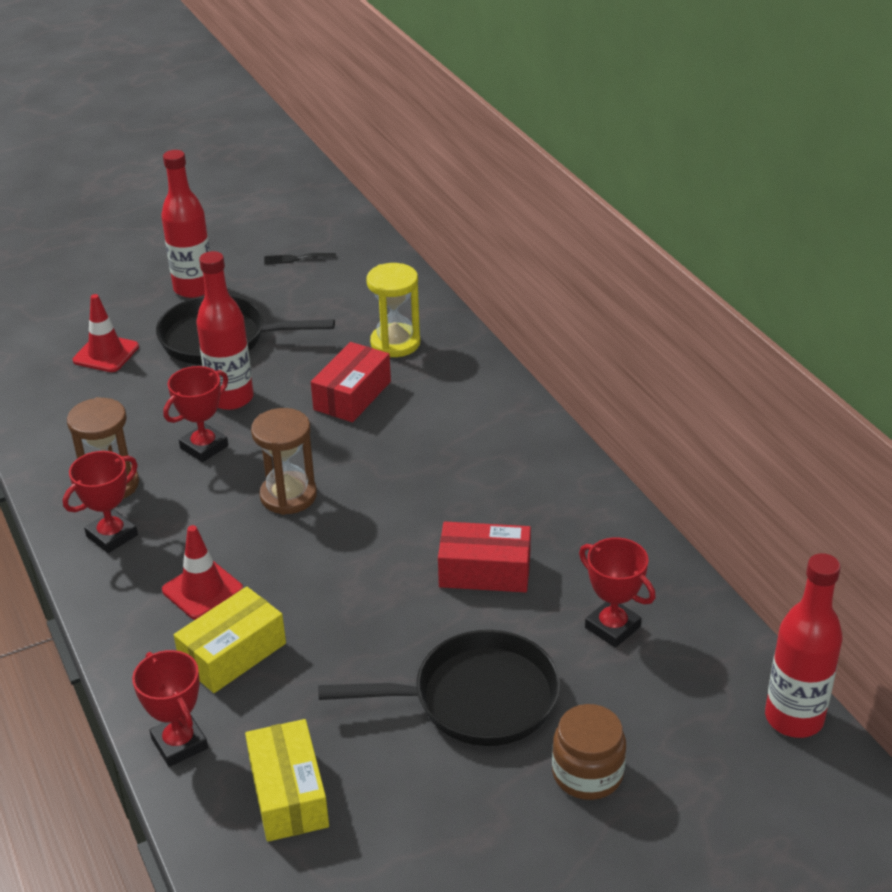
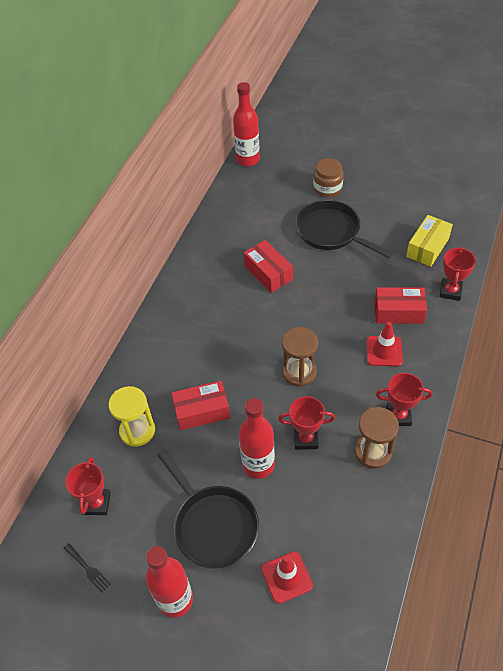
camera: 130 degrees left, 15 degrees up
yellow box [174,587,286,693] -> red box [374,287,427,324]
red trophy [579,538,656,648] -> red trophy moved to [65,457,111,515]

